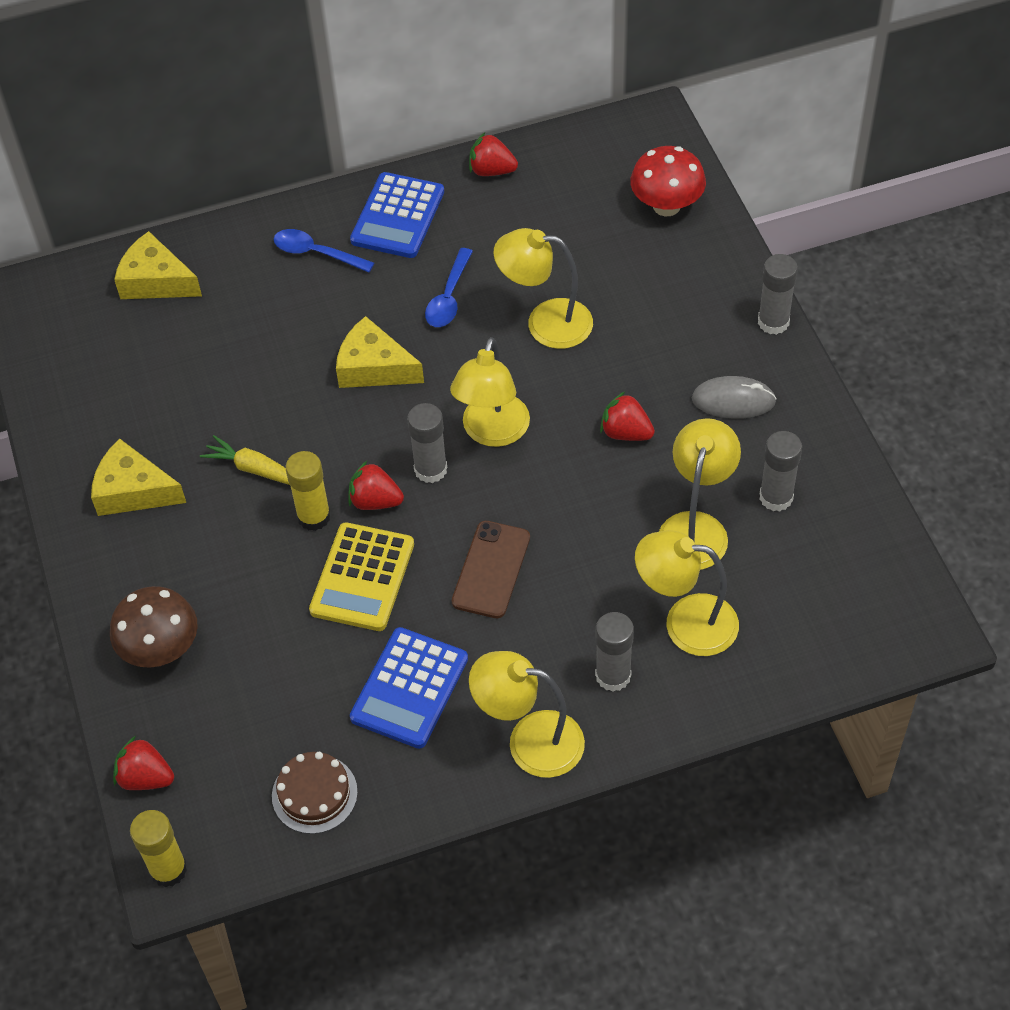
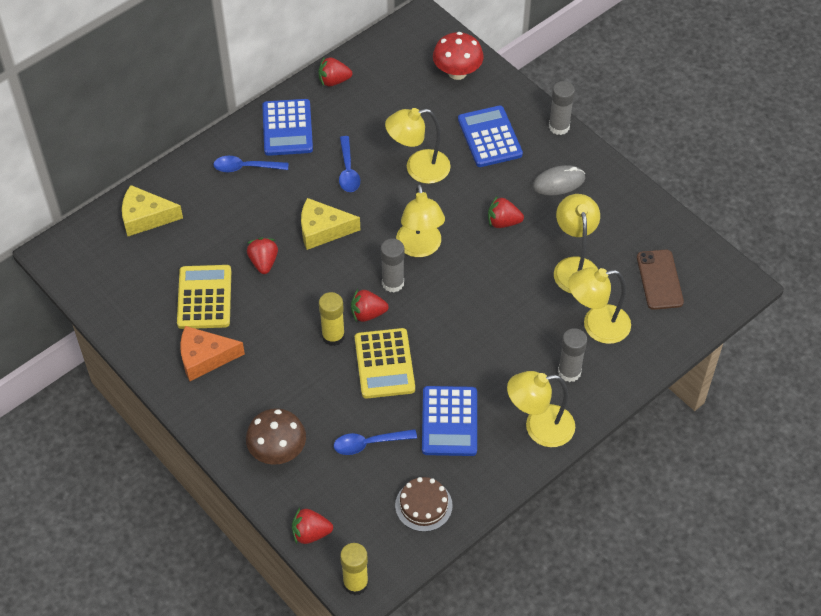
camera: 25 degrees left, 0 degrees up
yellow cheese [91,439,186,516] -> orange cheese [180,326,245,381]
yellow carrot [200,435,290,485] -> none
brown phone [452,521,530,618] -> brown phone moved to [637,250,684,310]
grey glue stick [760,431,802,512] -> none
none -> yellow calculator [177,265,231,329]
none -> red strawberry [247,238,278,274]
none -> blue spoon [334,429,417,455]
none -> blue calculator [458,106,523,167]

